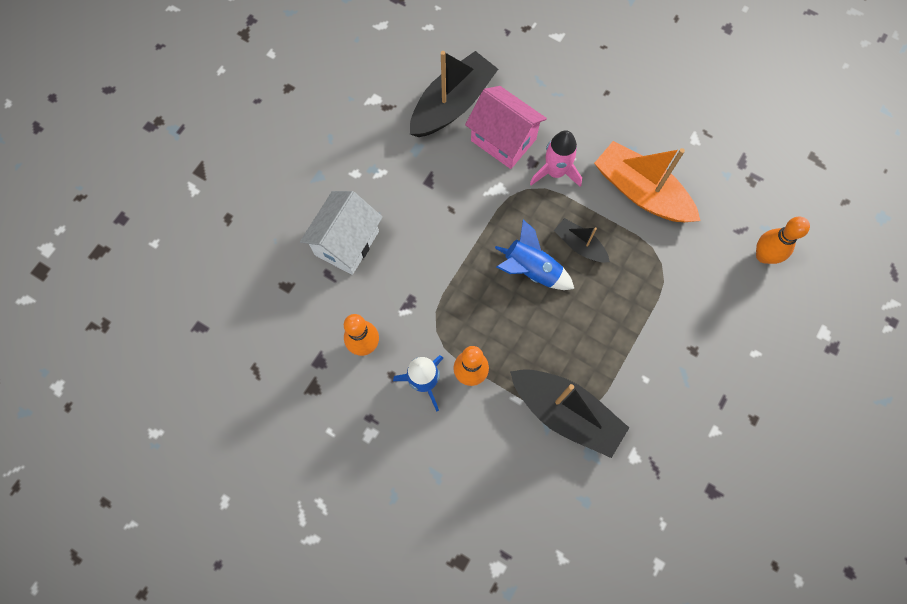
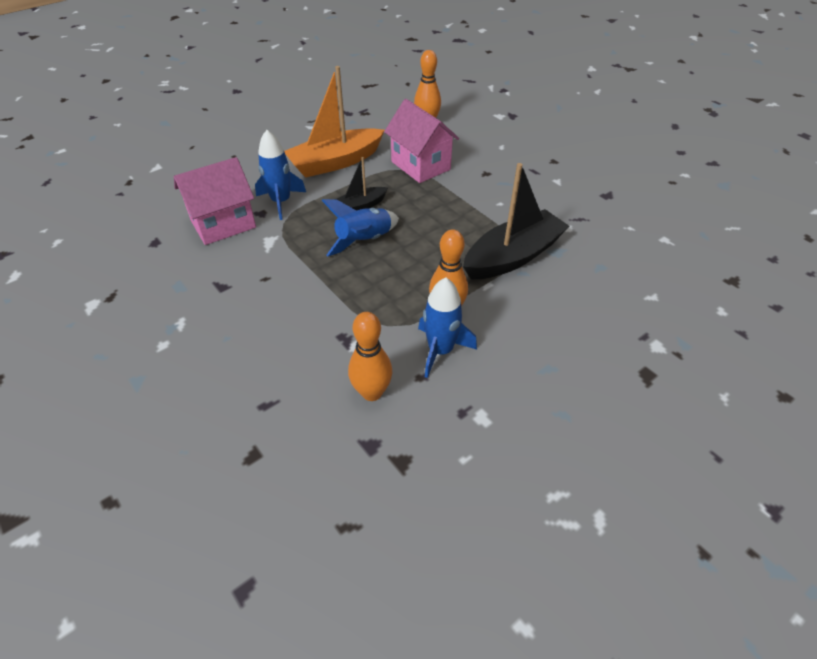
camera: 70 degrees left, 25 degrees down
white house [300,191,383,275] -> none
black boat [410,51,498,137] -> none
pink rocket [530,130,582,187] -> blue rocket [255,130,306,220]
none -> pink house [384,99,459,183]

